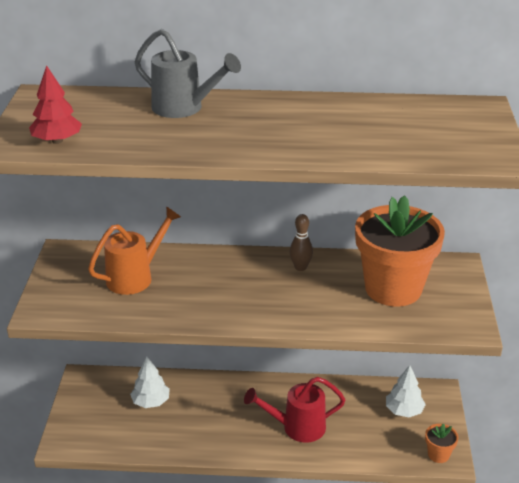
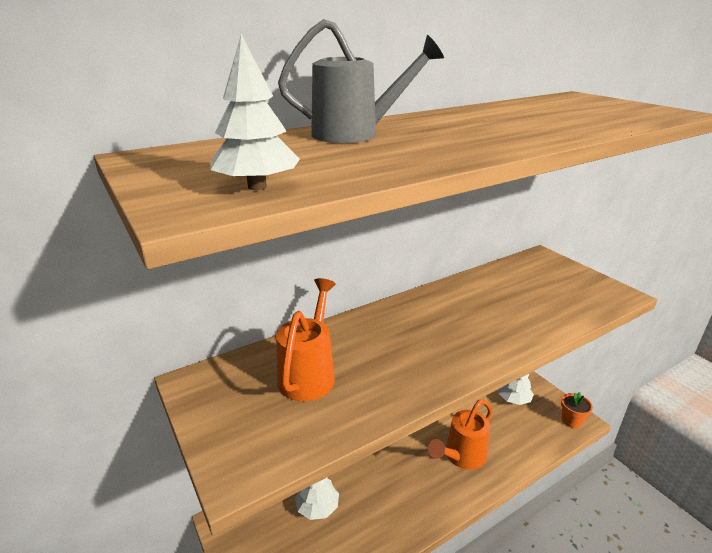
camera: 35 degrees left, 5 degrees down
red tree [29,65,82,144] -> white tree [210,34,300,190]
red watering can [244,377,345,443] -> orange watering can [428,400,493,470]
brown bowling pin [290,214,313,271] -> none
orange flower pot [355,195,445,306] -> none

